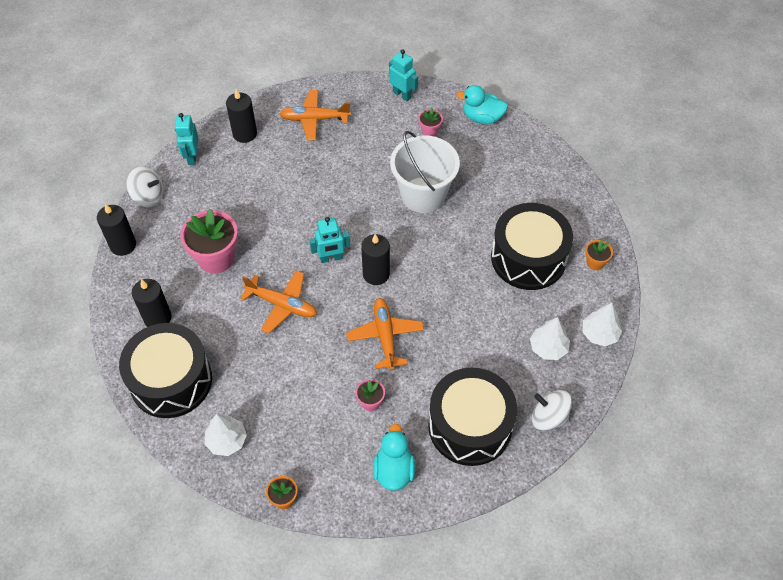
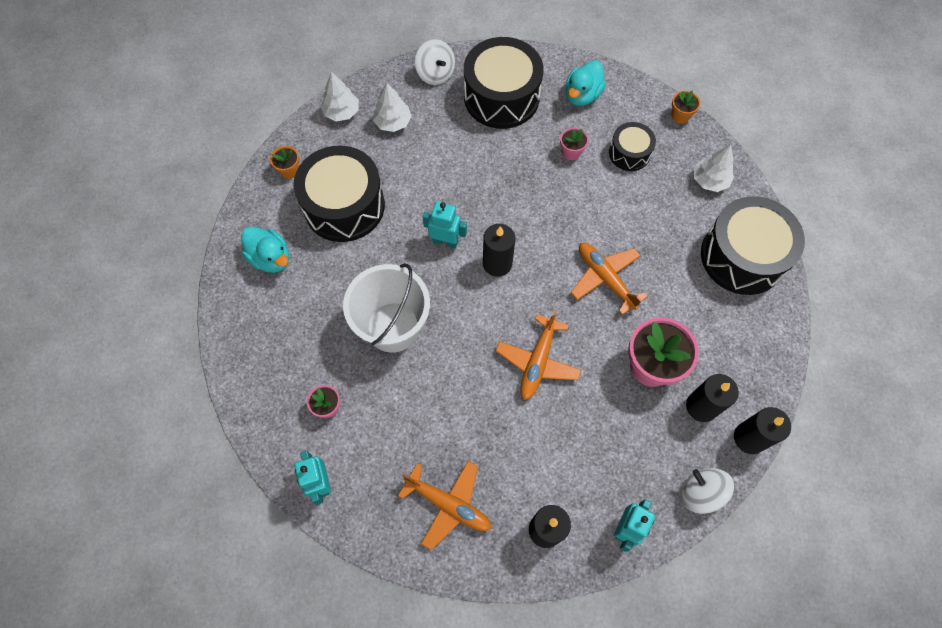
camera: 150 degrees left, 10 degrees up
black candle [132,279,172,327] -> black candle moved to [686,374,739,422]
turquoise robot [309,217,350,263] -> turquoise robot moved to [423,202,467,248]
orange plane [346,298,424,370] -> orange plane moved to [496,310,581,400]
turquoise duck [456,85,508,124] -> turquoise duck moved to [241,227,289,273]
none -> black drum [609,122,656,171]

